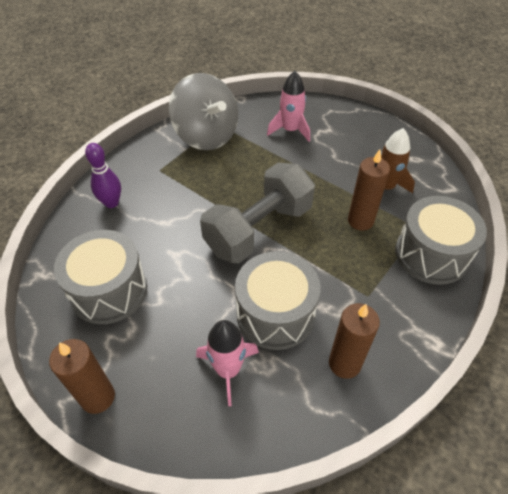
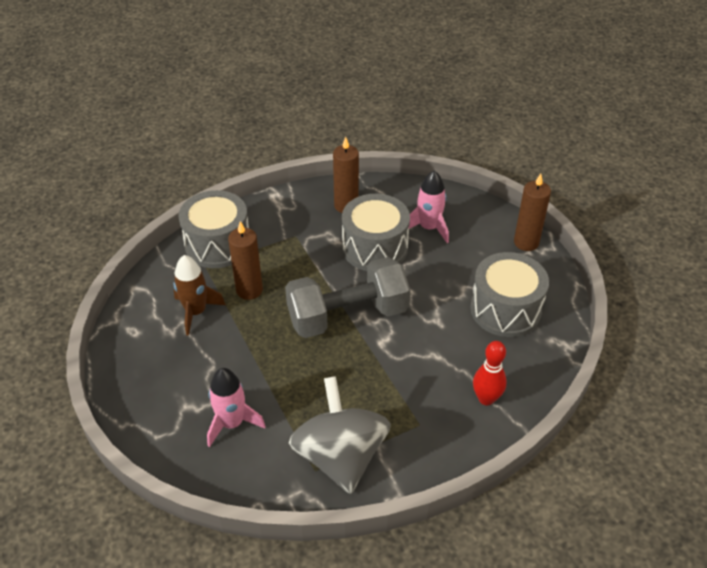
camera: 155 degrees left, 5 degrees down
purple bowling pin [85,143,121,208] -> red bowling pin [473,341,507,405]

